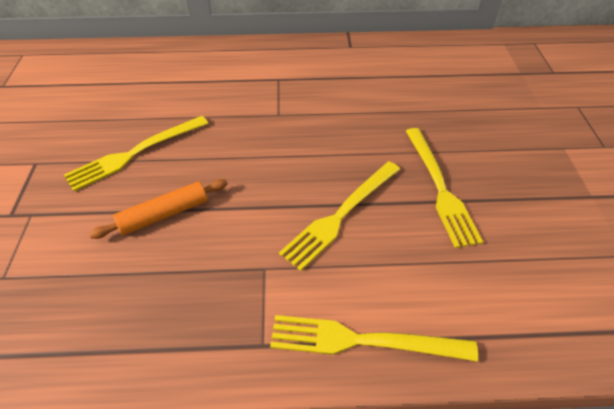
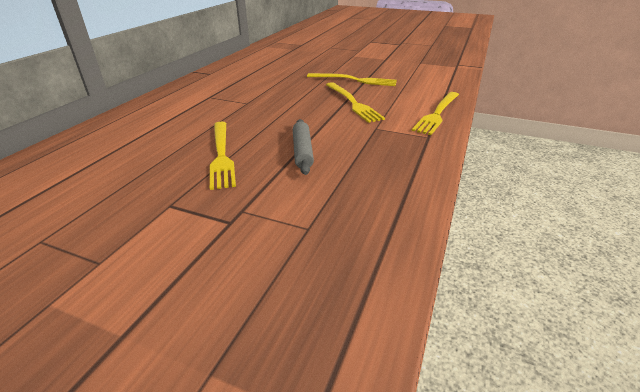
camera: 65 degrees left, 15 degrees down
orange rolling pin [89,179,228,239] -> grey rolling pin [293,119,314,175]

